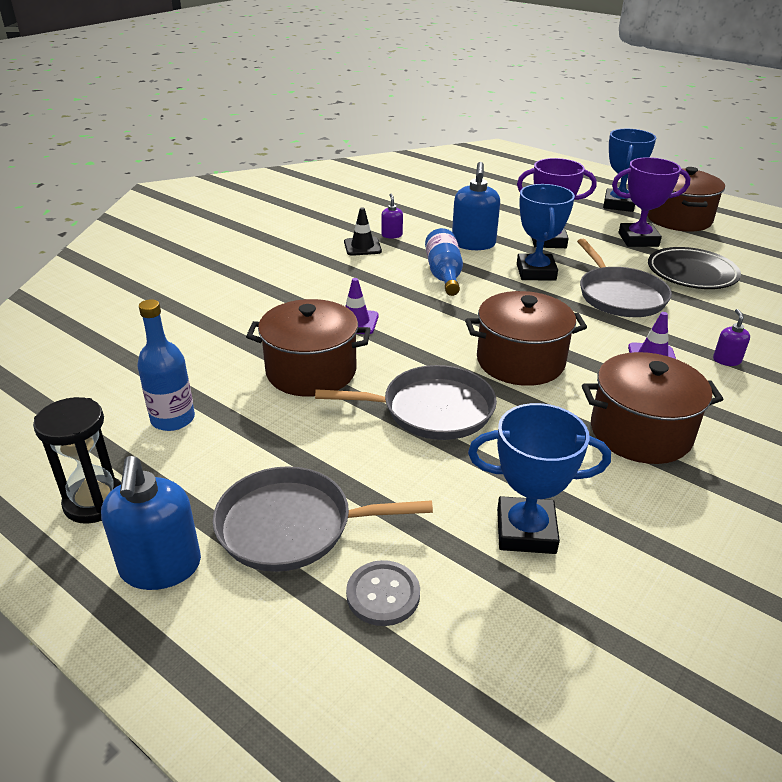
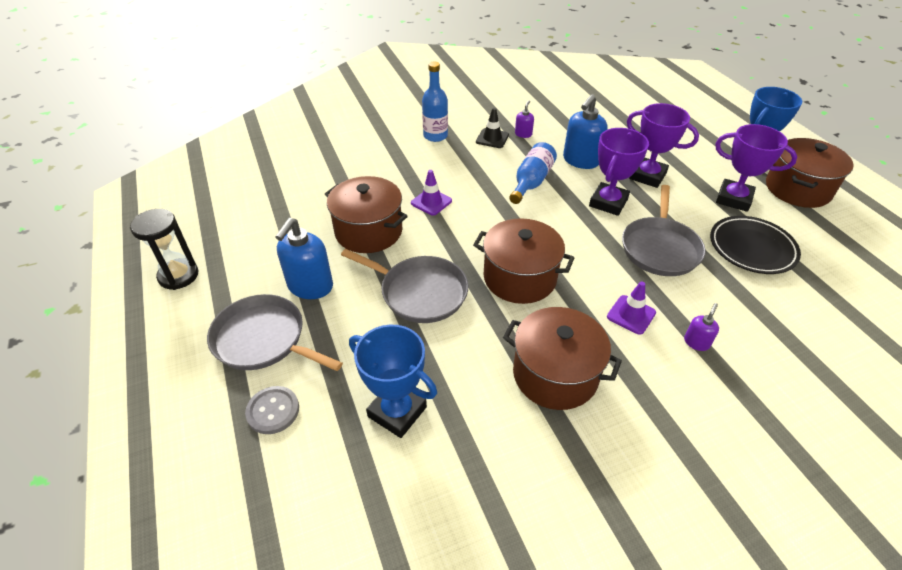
camera: 30 degrees right, 10 degrees up
blue soap dispenser [101,456,201,590] -> blue soap dispenser moved to [275,218,333,299]
blue bottle [137,299,195,431] -> blue bottle moved to [422,62,448,142]
blue trophy [517,184,575,281] -> purple trophy [589,128,649,216]

